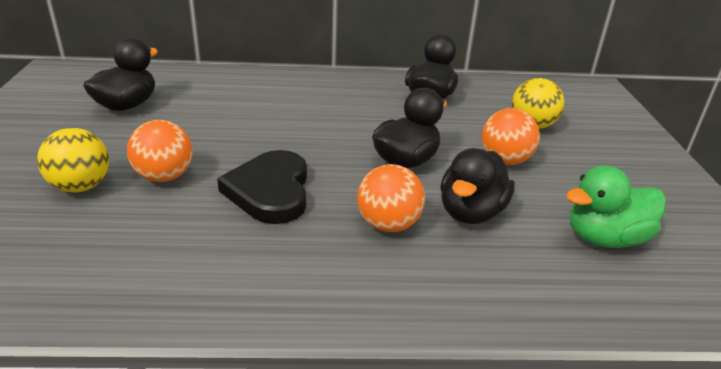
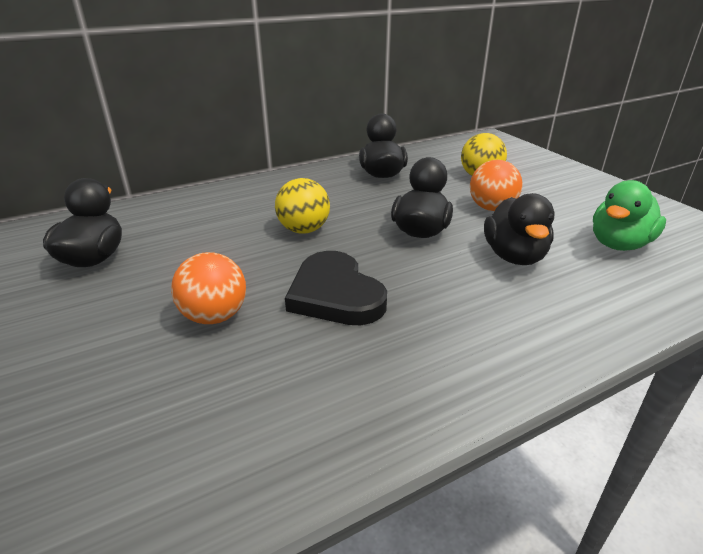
camera: 25 degrees left, 0 degrees up
yellow ball [37,128,109,193] -> yellow ball moved to [275,178,330,234]
orange ball [357,164,425,232] -> none

